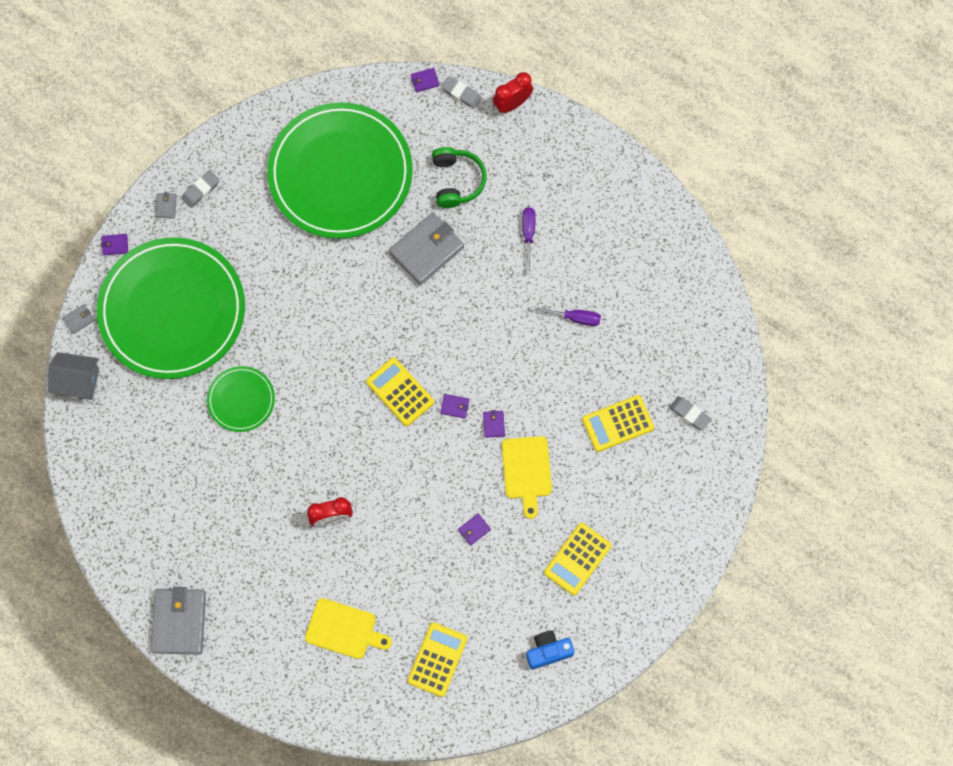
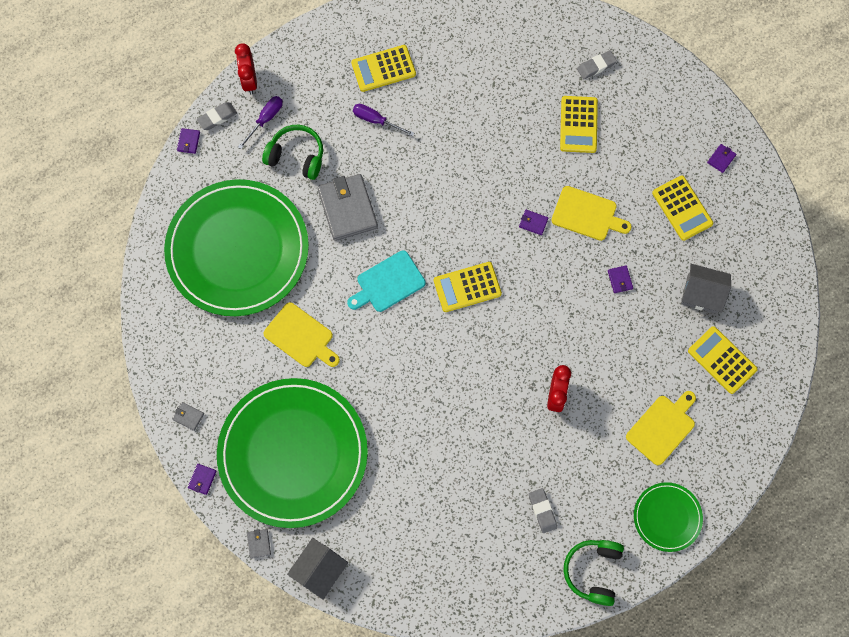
camera: 65 degrees left, 0 degrees up
grey wallet [151,587,206,655] -> green headphones [564,540,624,606]
grey eraser [182,170,220,208] -> grey eraser moved to [529,488,557,533]
green plate [207,366,275,432] -> green plate moved to [634,482,703,552]
purple wallet [440,394,469,419] -> purple wallet moved to [707,144,736,173]
blue camera [526,631,574,670] -> none
purple screwdriver [531,306,601,326] -> purple screwdriver moved to [238,96,283,149]
none -> yellow cutting board [263,302,340,367]
none -> turquoise cutting board [347,250,425,312]
none -> yellow calculator [351,45,416,92]
none -> grey house [681,264,731,314]

